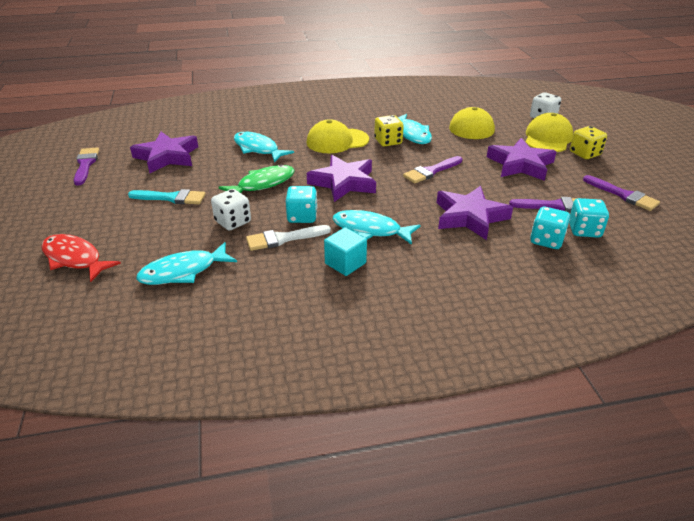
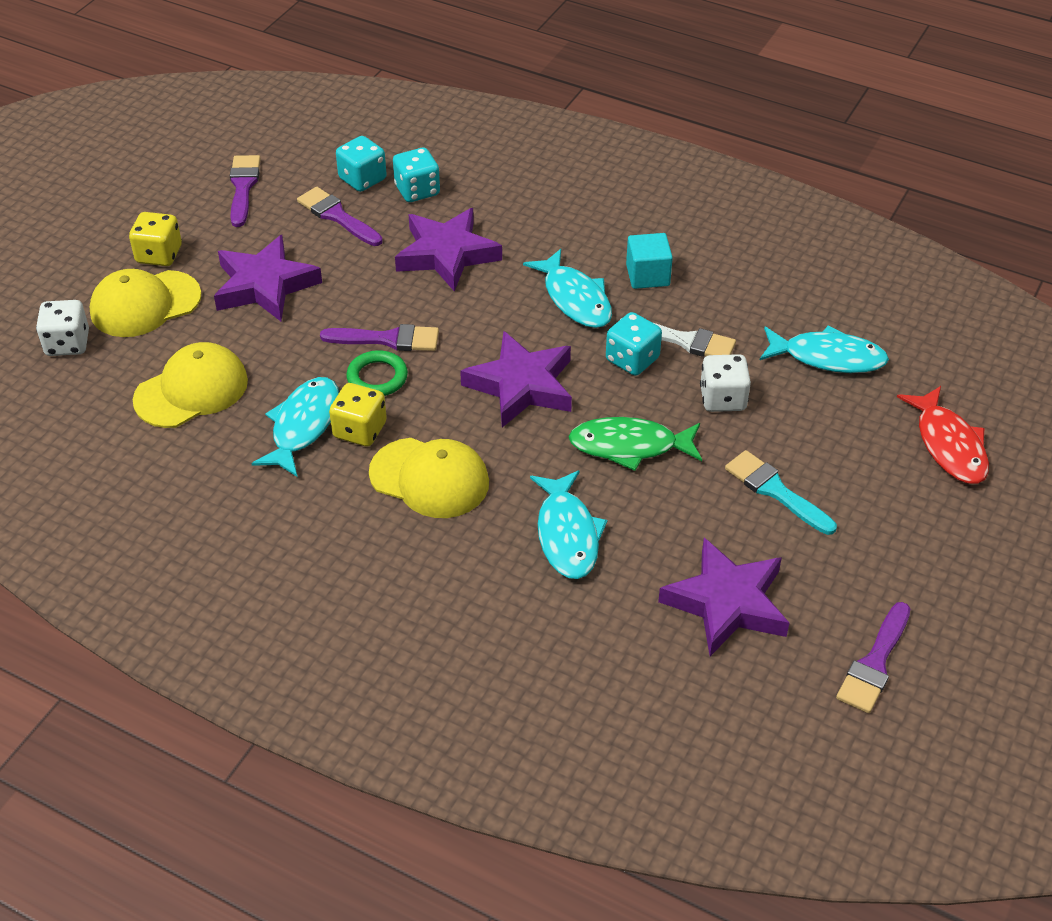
camera: 140 degrees left, 10 degrees up
none -> green ring [346,350,408,396]

